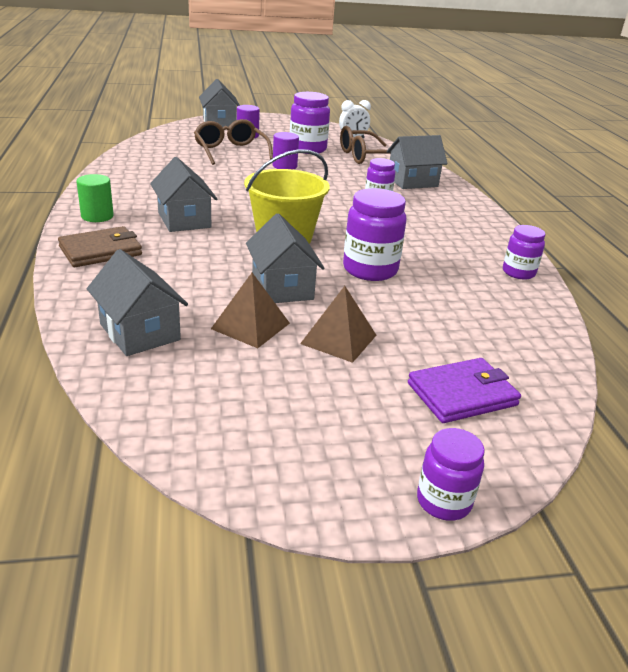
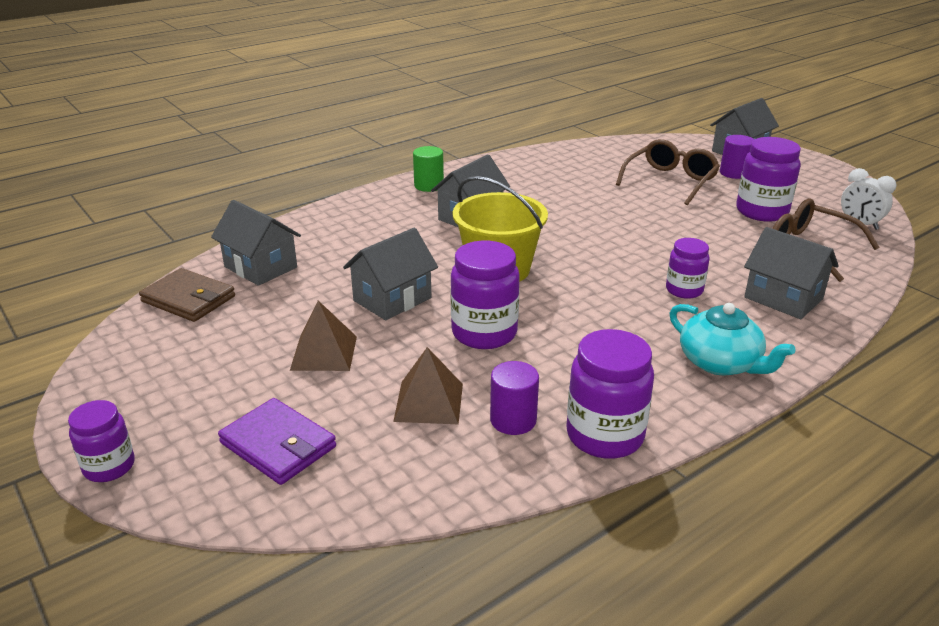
camera: 65 degrees right, 0 degrees up
brown wallet [58,226,142,267] -> brown wallet moved to [139,268,235,322]
grey house [87,249,188,356] -> grey house turned 75 degrees counterclockwise [211,200,301,286]
brown pyramid [211,273,290,348] -> brown pyramid moved to [393,347,463,424]
purple cylinder [272,132,299,169] -> purple cylinder moved to [490,361,539,435]
purple jar [503,225,546,280] -> purple jar [566,329,654,459], size x1.63
none -> turquoise teapot [670,303,796,375]

